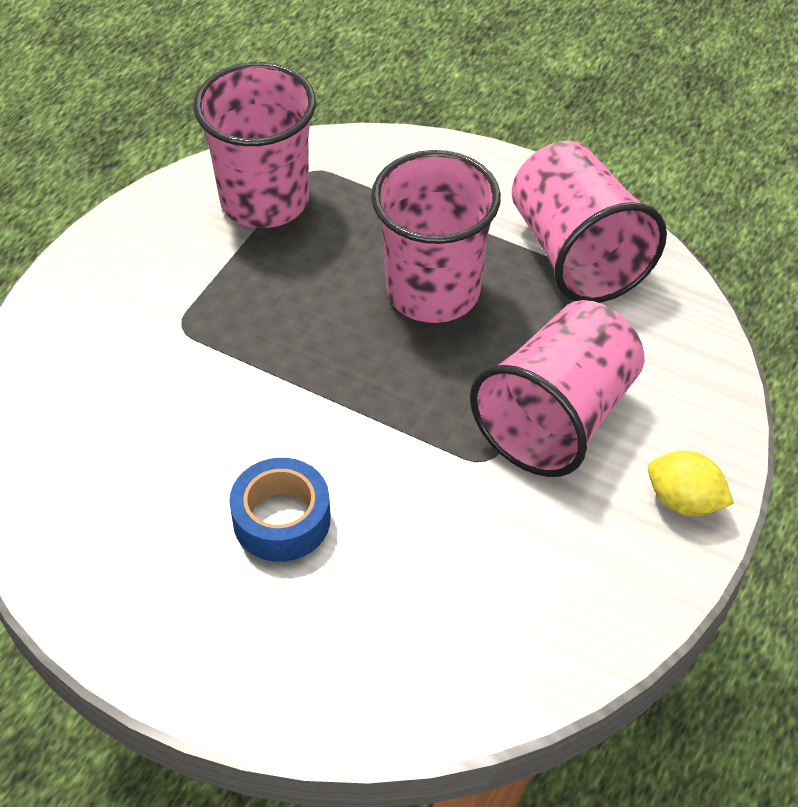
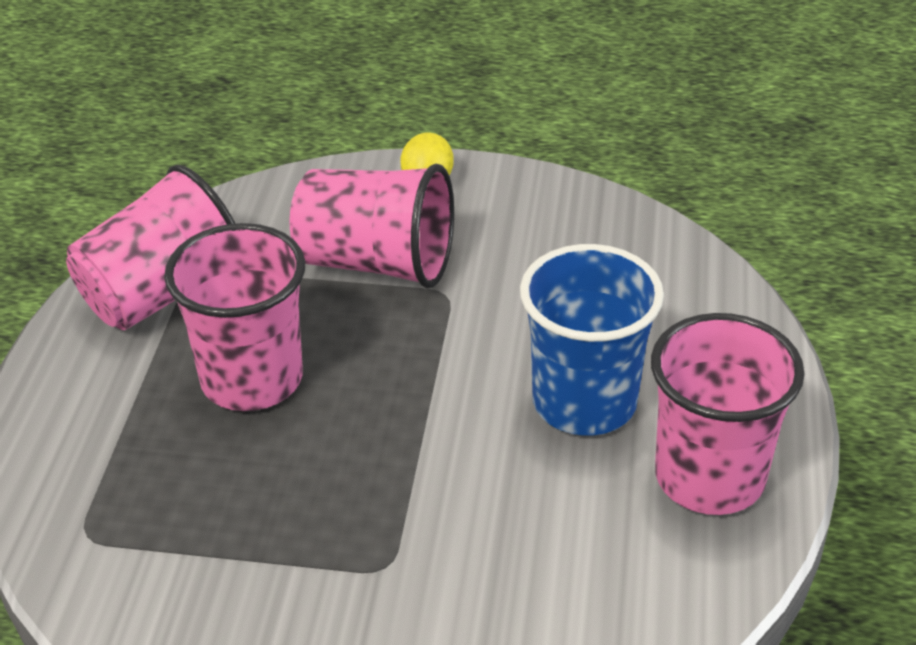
camera: 110 degrees left, 10 degrees down
pink cup [193,62,316,228] -> pink cup moved to [651,313,805,515]
blue tape [229,458,331,562] -> blue cup [520,244,664,436]

